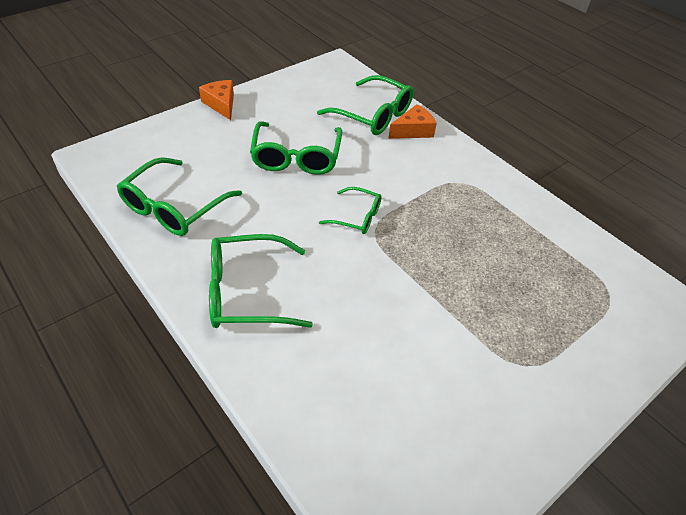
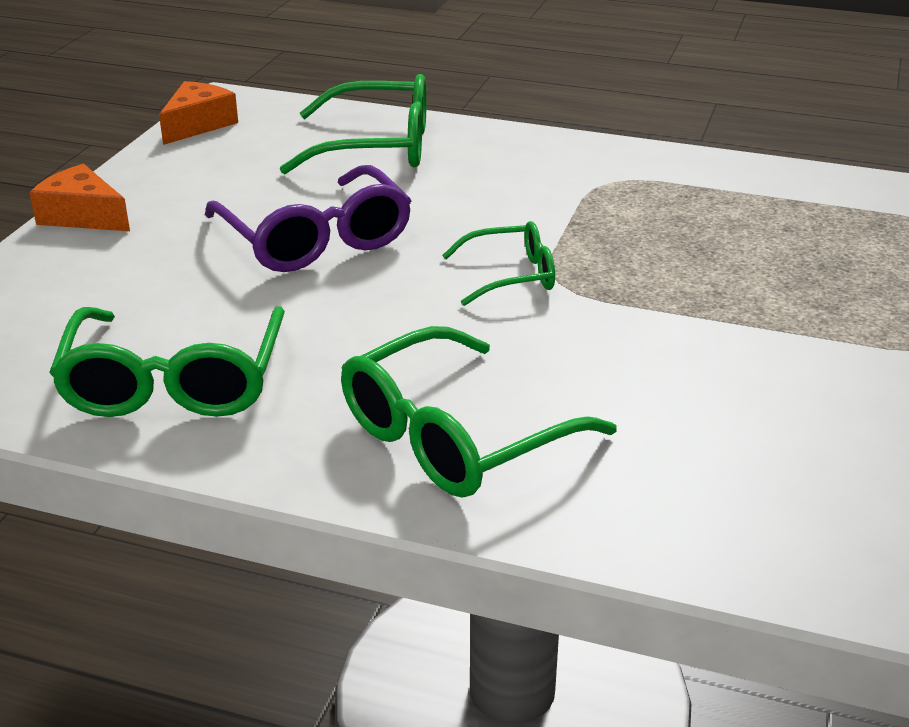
camera: 30 degrees left, 15 degrees down
green glasses [250,121,342,175] -> purple glasses [205,165,412,272]
orange cheese [388,104,437,139] -> orange cheese moved to [159,81,238,145]

